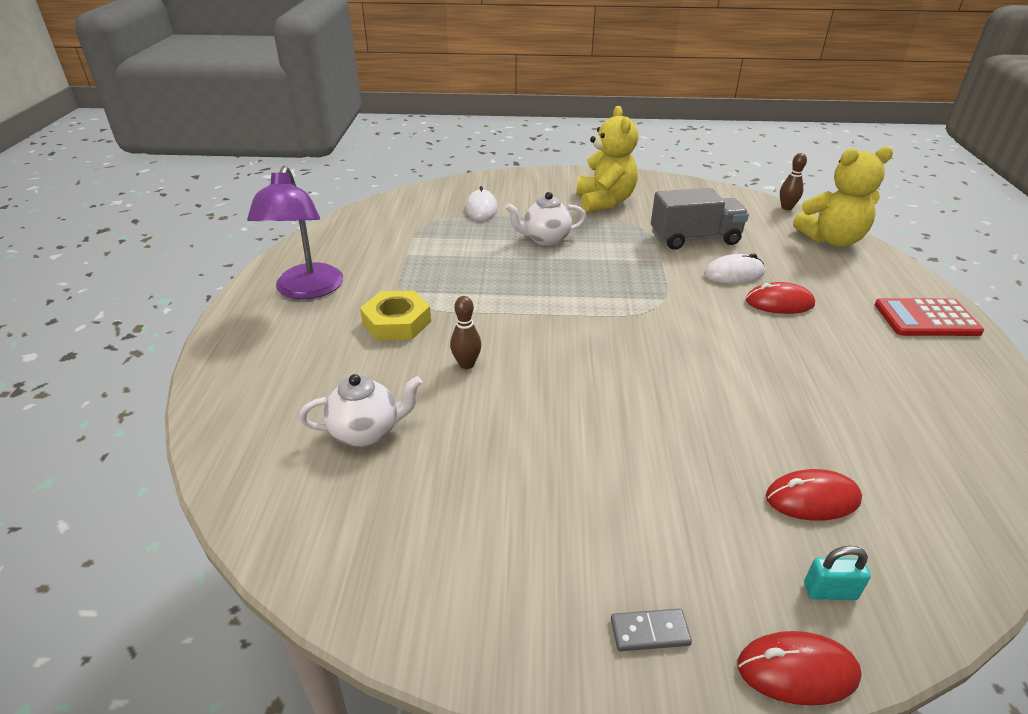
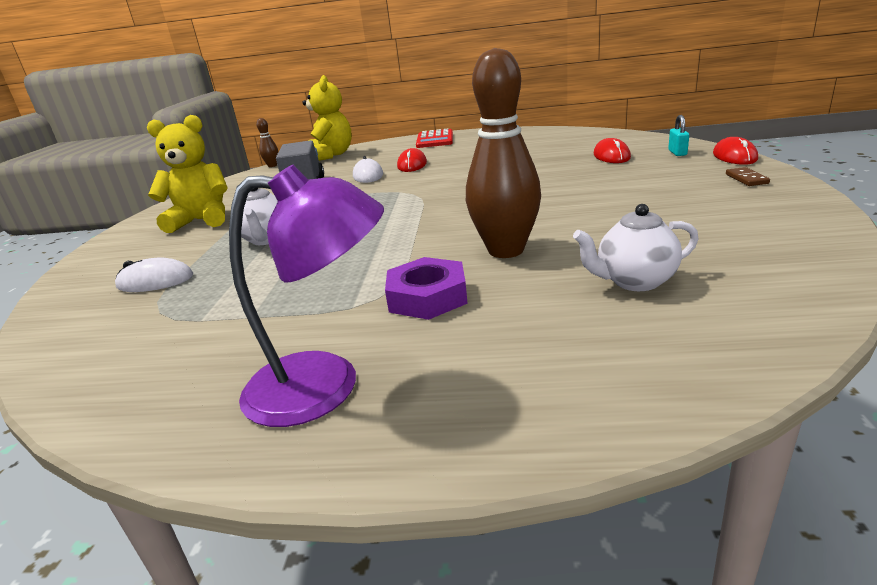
camera: 85 degrees left, 10 degrees down
white teapot [299,374,422,447] -> white teapot turned 90 degrees counterclockwise [573,204,699,291]
yellow nut [360,290,431,341] -> purple nut [385,257,468,320]
brown bowling pin [450,296,481,369] -> brown bowling pin [466,48,541,258], size x2.24
grey domino [611,609,692,651] -> brown domino [726,167,770,186]

